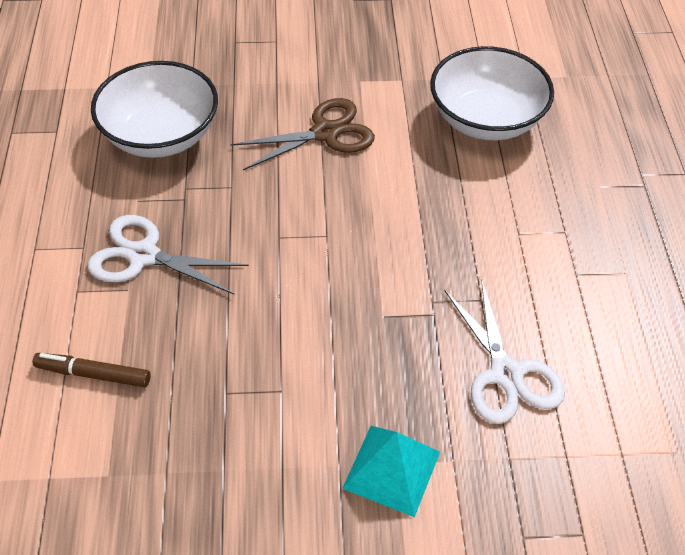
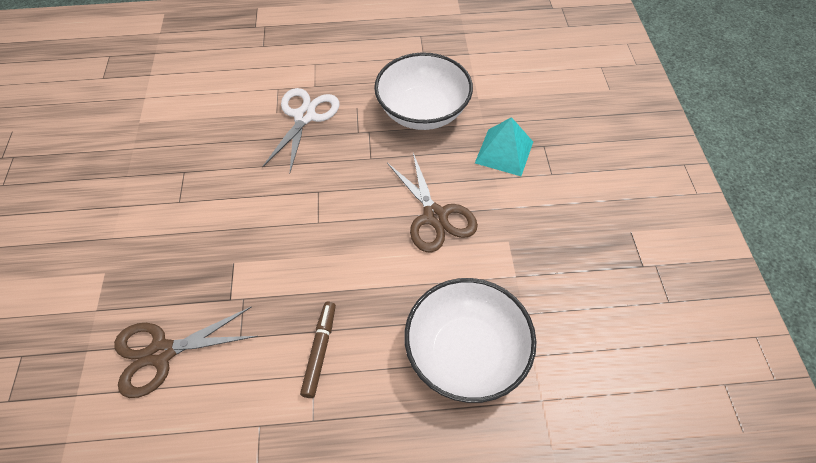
camera: 90 degrees right, 5 degrees up
brown marker [33,353,150,387] -> brown marker moved to [300,302,336,398]
turquoise pyramid [342,426,440,517] -> turquoise pyramid moved to [475,117,533,176]
white scissors [444,279,565,424] -> brown scissors [114,307,258,398]

